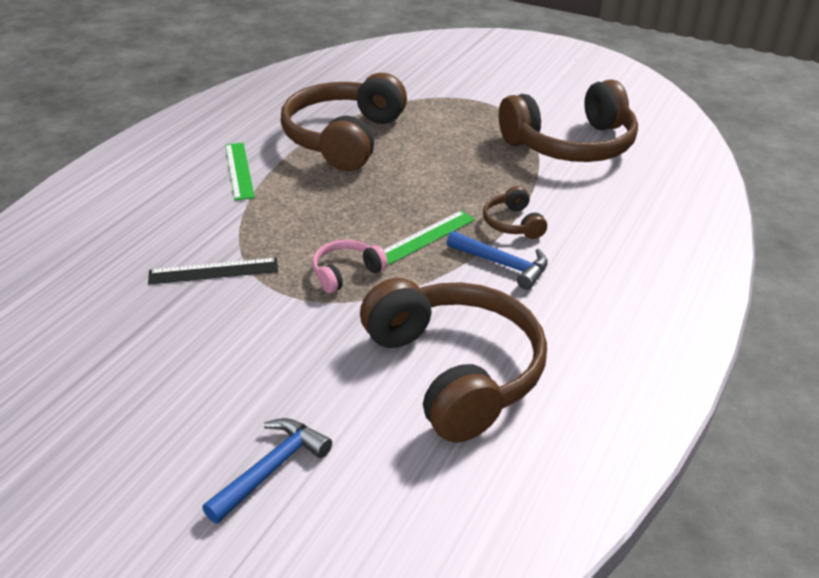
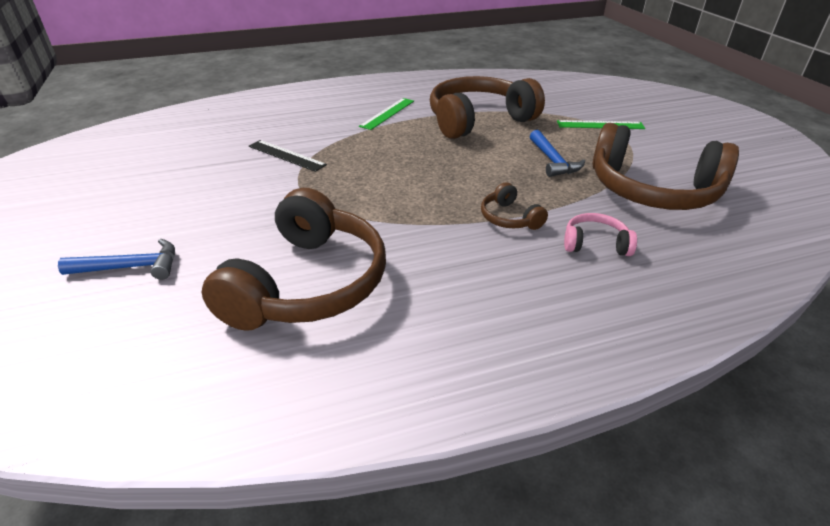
camera: 45 degrees right, 0 degrees up
pink headphones [312,240,388,293] -> pink headphones moved to [564,213,637,256]
green ruler [384,211,475,265] -> green ruler moved to [557,120,645,129]
blue hammer [447,231,548,290] -> blue hammer moved to [530,130,585,177]
brown headphones [483,186,547,239] -> brown headphones turned 60 degrees counterclockwise [481,182,548,230]

